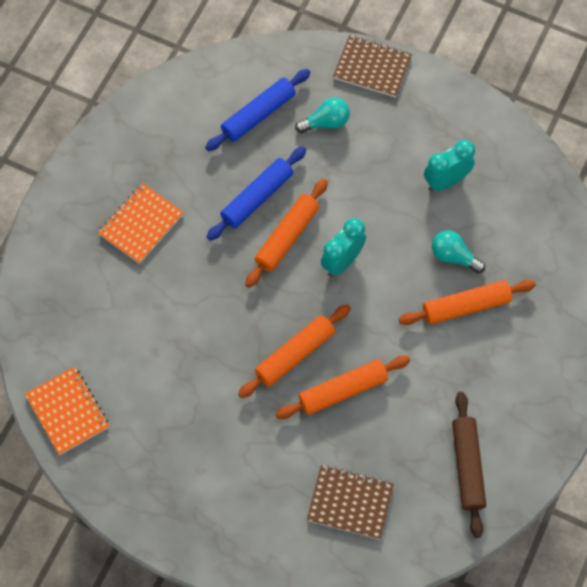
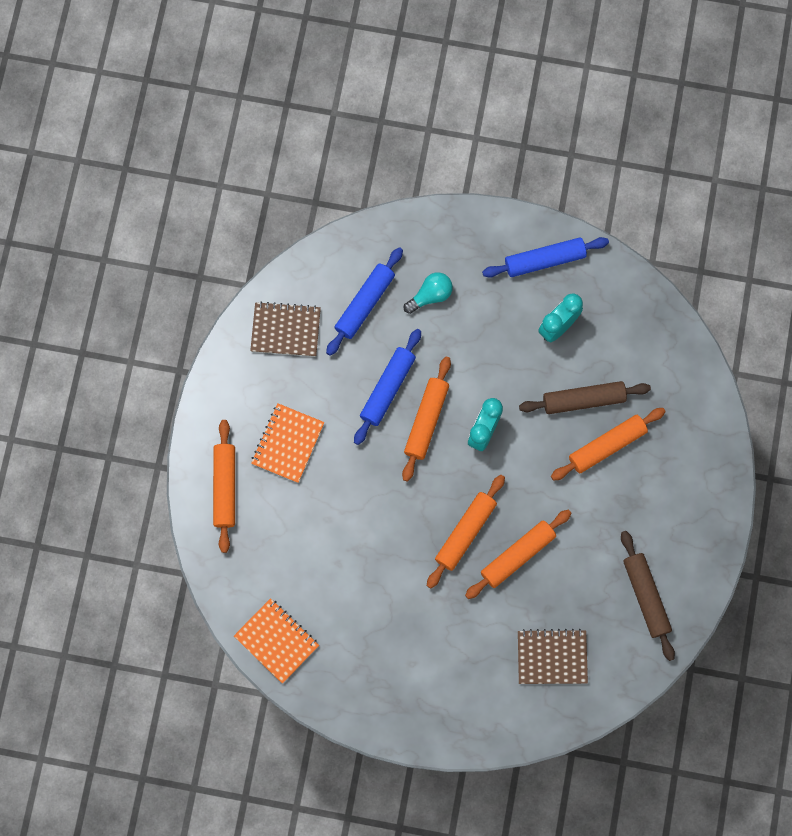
camera: 15 degrees left, 10 degrees up
brown notebook [333,35,412,97] -> brown notebook moved to [250,301,321,357]
turquoise light bulb [432,230,485,273] -> brown rolling pin [519,381,651,414]
none -> orange rolling pin [213,420,235,553]
none -> blue rolling pin [482,237,609,278]

